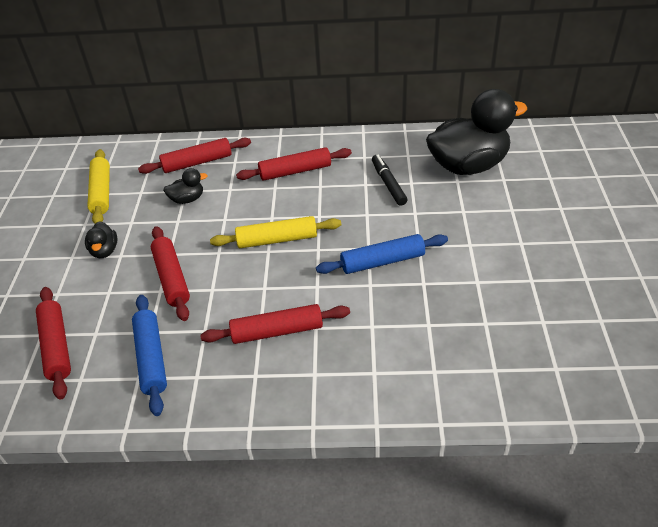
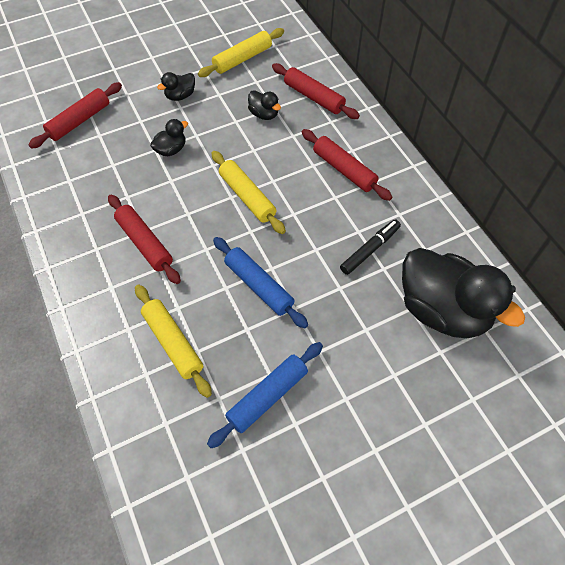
camera: 60 degrees right, 15 degrees up
blue rolling pin [132,295,167,416] -> blue rolling pin moved to [207,342,323,448]
red rolling pin [151,226,190,321] -> black duck [150,119,188,156]
none -> yellow rolling pin [135,285,212,398]

